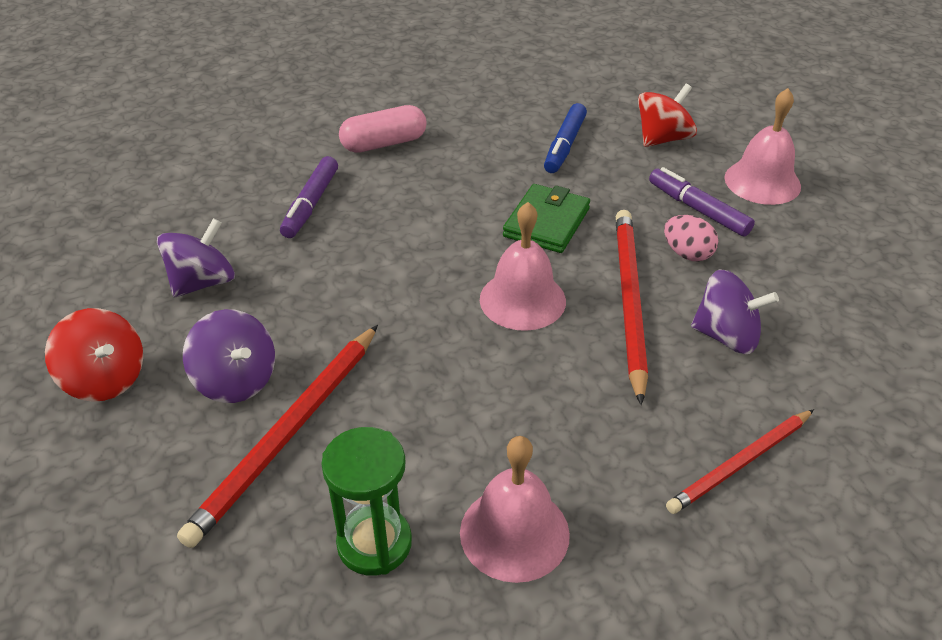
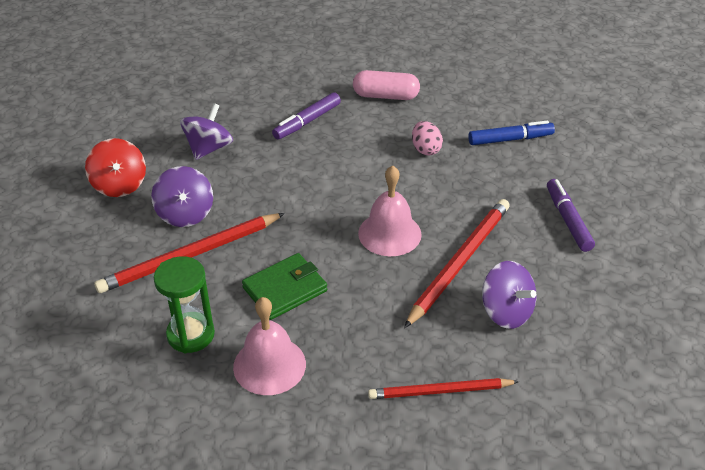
camera: 30 degrees right, 0 degrees up
purple spinning top [157,218,235,297] -> purple spinning top turned 45 degrees counterclockwise [180,103,233,160]
green wallet [503,184,590,253] -> green wallet moved to [242,253,327,320]
blue marker [544,103,587,173] -> blue marker turned 150 degrees counterclockwise [468,120,555,145]
red spinning top [638,84,697,147] -> none
pink egg [664,215,718,261] -> pink egg moved to [412,121,443,156]
pink bell [724,88,801,205] -> none

